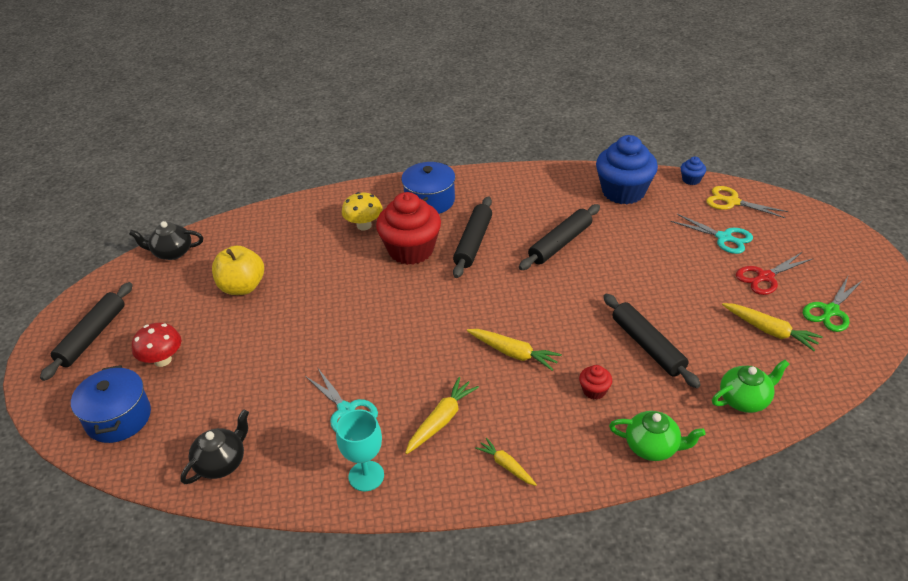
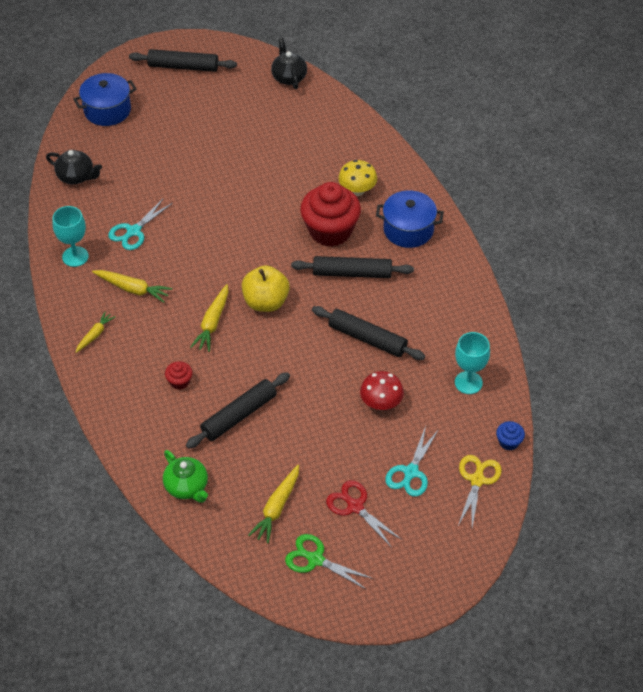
camera: 75 degrees right, 10 degrees up
red mushroom [132,323,181,367] -> red mushroom moved to [360,371,404,410]
yellow apple [212,246,264,295] -> yellow apple moved to [242,265,290,312]
blue cupcake [596,135,658,204] -> turquoise goblet [455,332,490,394]
green teapot [609,411,706,461] -> none

